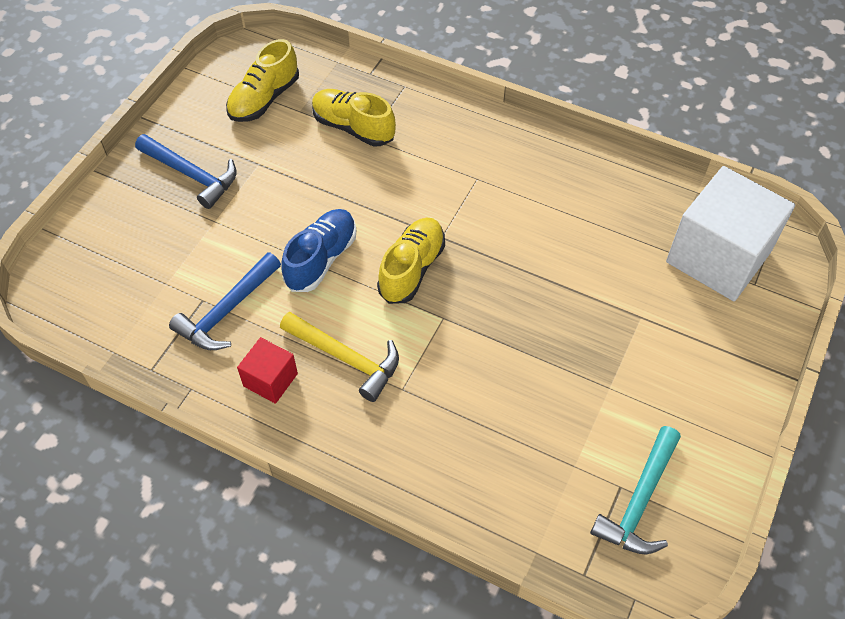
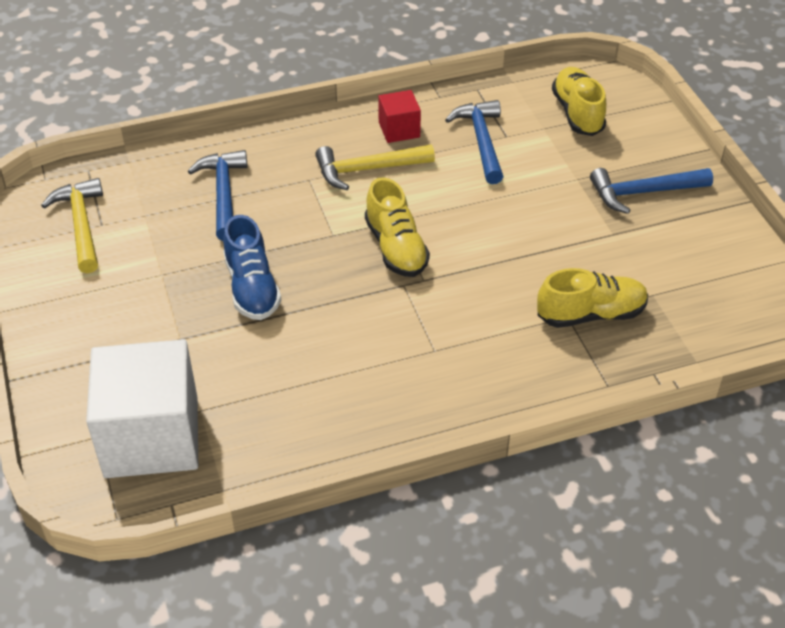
camera: 135 degrees right, 10 degrees down
yellow shoe [226,39,299,122] -> yellow shoe moved to [552,67,606,136]
blue shoe [282,209,356,292] -> blue shoe moved to [223,215,281,320]
turquoise hammer [590,426,681,554] -> yellow hammer [41,178,103,273]
none -> blue hammer [188,150,248,241]

